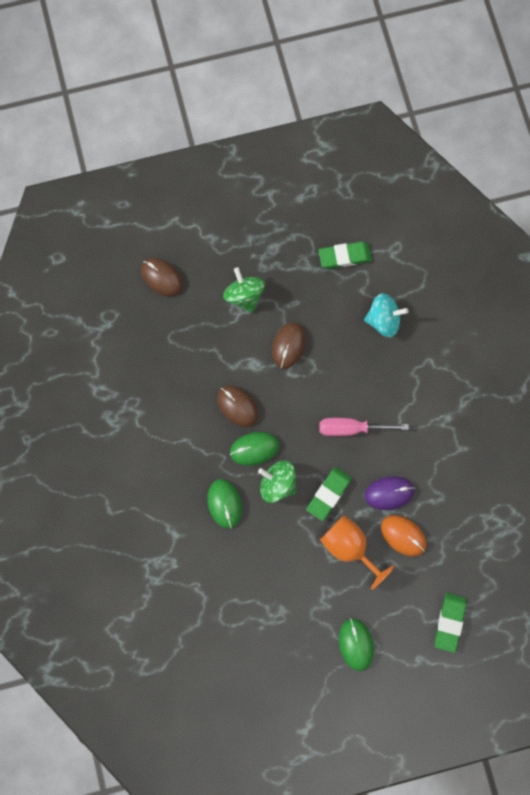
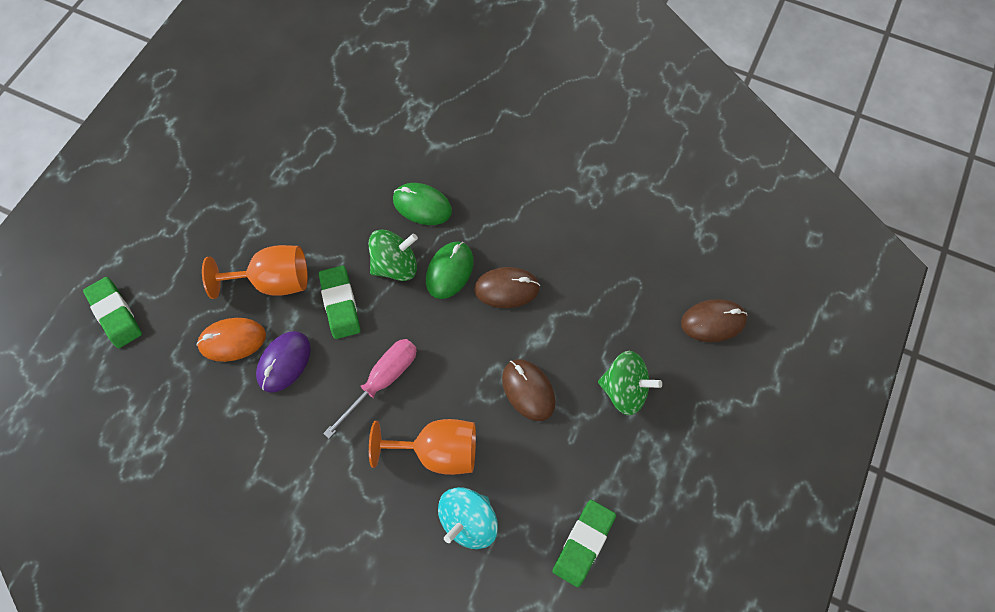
camera: 130 degrees right, 10 degrees down
green mouse [339,618,374,671] -> none
none -> orange goblet [369,419,476,475]

